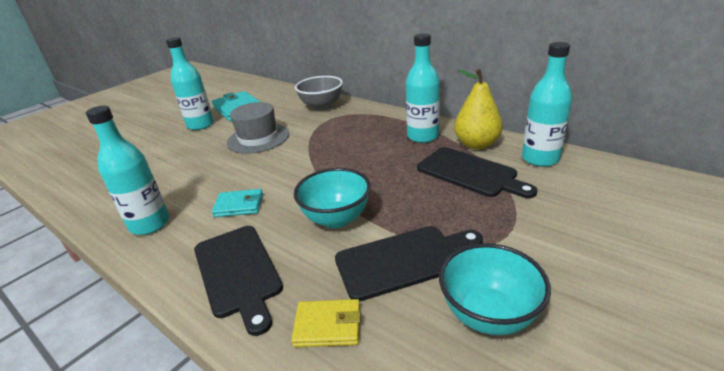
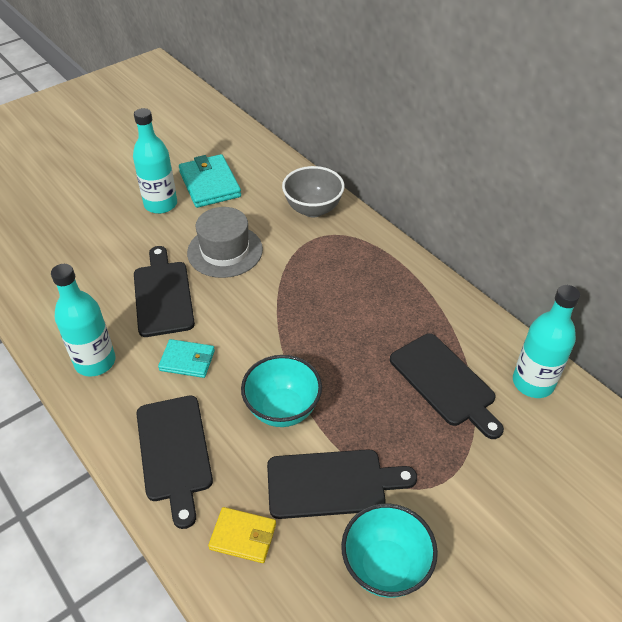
camera: 10 degrees right, 15 degrees up
turquoise bottle [406,33,440,143] -> none
yellow pear [454,69,503,149] -> none
none -> black cutting board [134,246,195,337]

